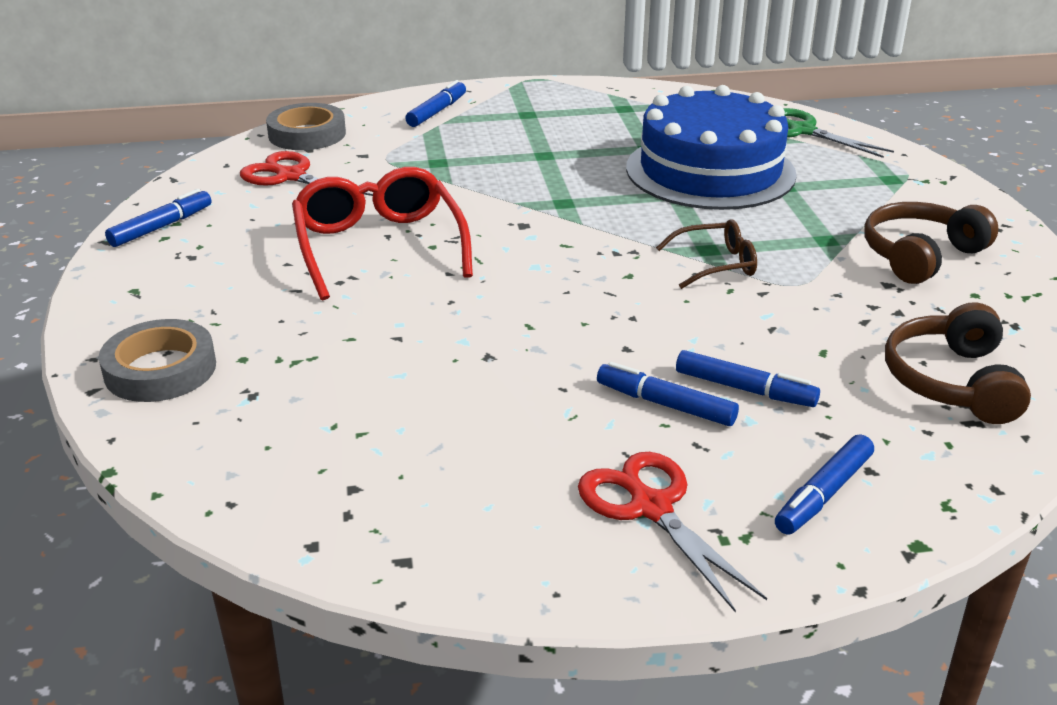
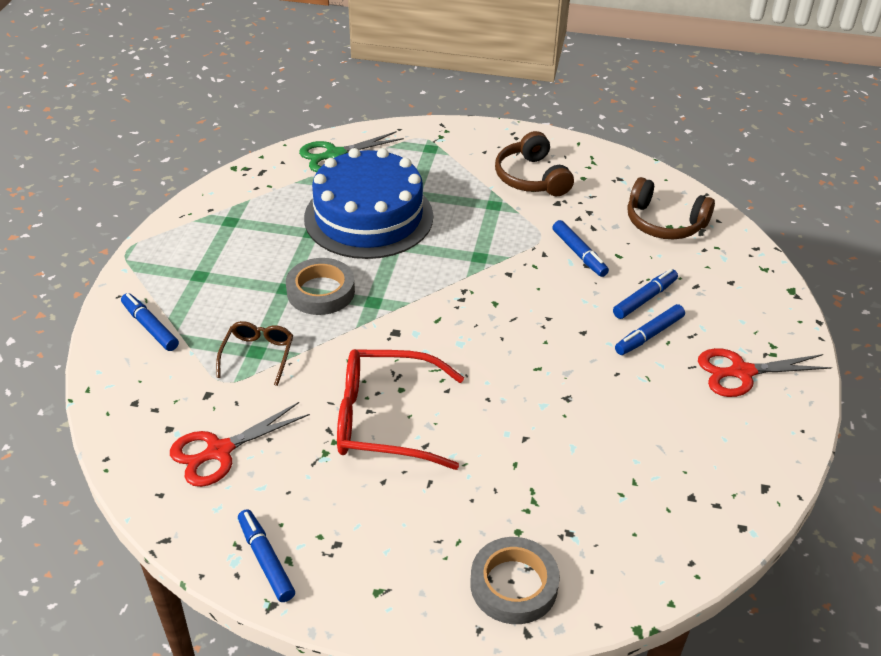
camera: 70 degrees left, 10 degrees up
grey tape [266,103,346,150] -> grey tape moved to [286,258,355,315]
brown glasses [656,219,757,289] -> brown glasses moved to [216,321,293,386]
blue marker [775,434,874,535] -> blue marker moved to [552,220,609,277]

